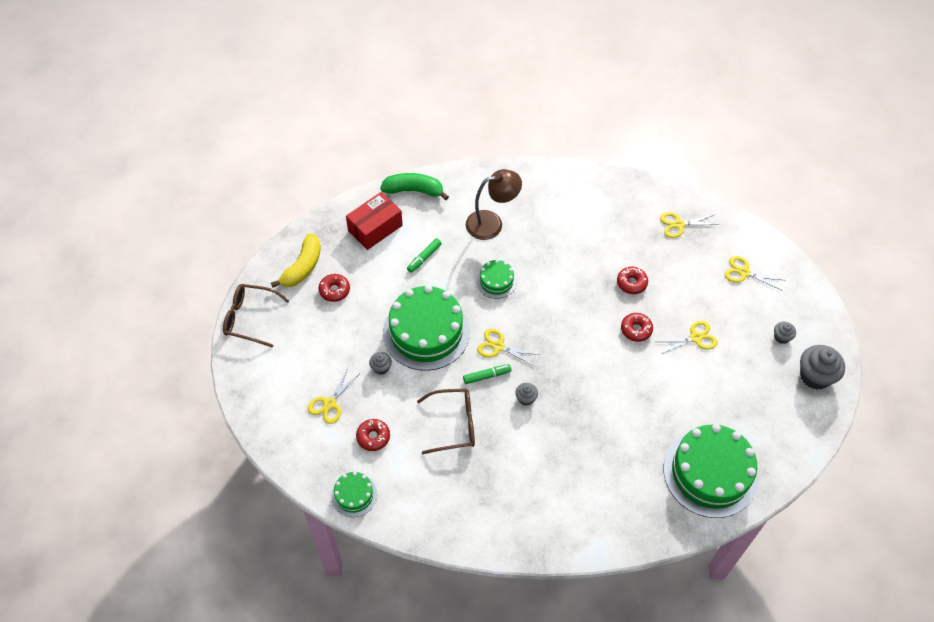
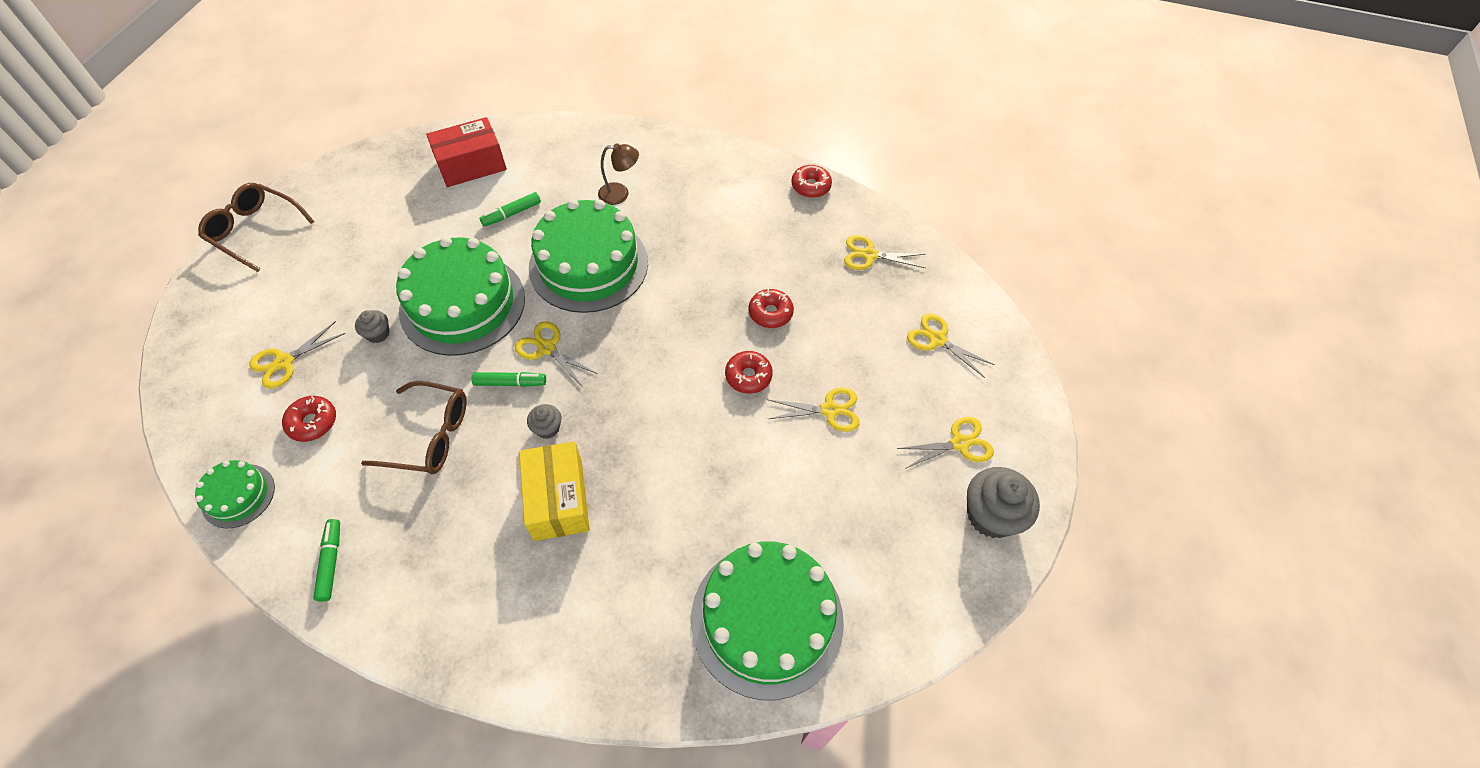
camera: 15 degrees right, 0 degrees up
yellow banana [271,233,321,288] -> none
red donut [318,274,350,302] -> red donut moved to [791,165,832,198]
green banana [380,173,449,200] -> none
brown lamp [466,169,522,240] -> brown lamp [598,143,639,205], size x0.61
green cake [476,260,517,299] -> green cake [529,199,648,313], size x2.08
grey cupcake [774,322,796,344] -> yellow scissors [897,417,994,469]
none -> green marker [313,519,340,602]
none -> yellow box [519,441,590,541]

